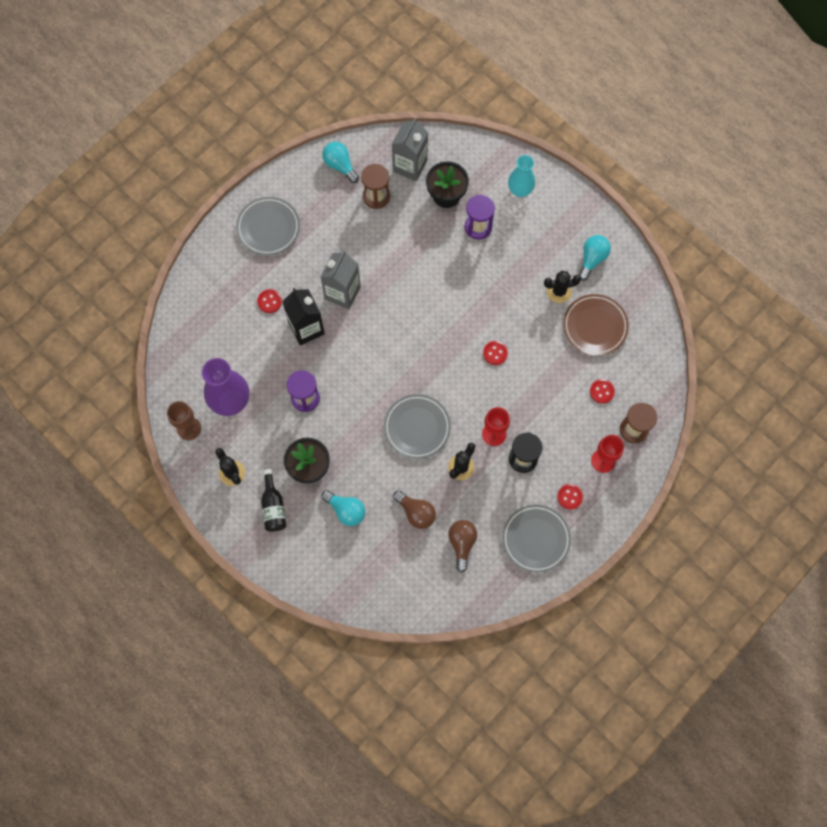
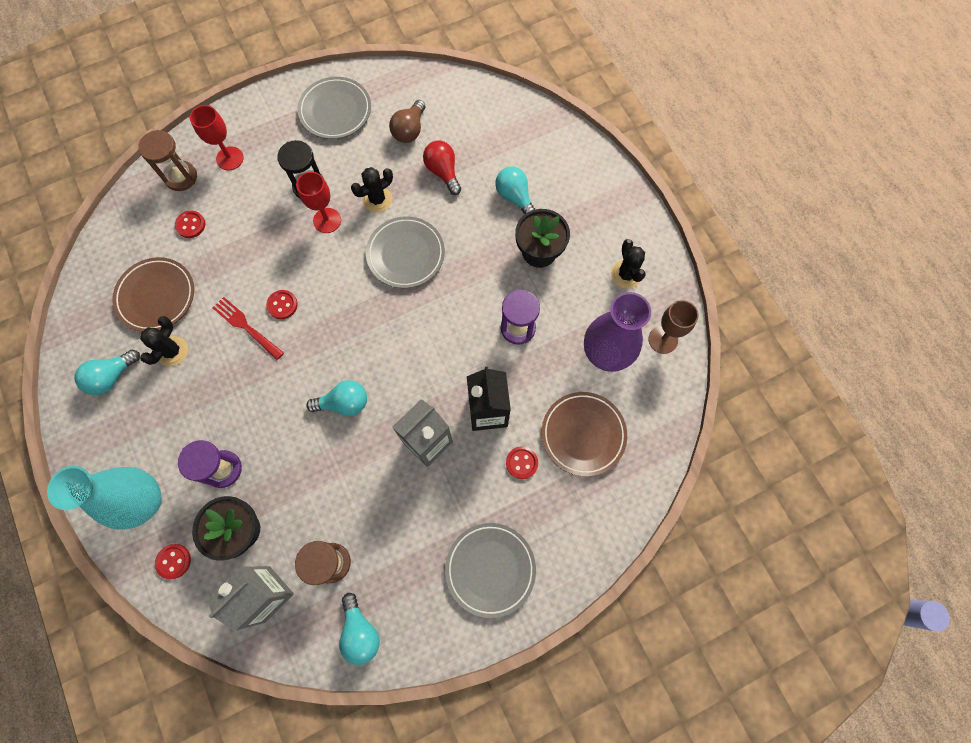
camera: 160 degrees left, 0 degrees up
black bottle [261,469,286,532] -> none
brown light bulb [393,491,436,529] -> red light bulb [423,140,461,195]
turquoise vase [508,155,535,197] -> turquoise vase [47,466,162,530], size x1.56
black cactus [544,271,581,303] -> black cactus turned 75 degrees counterclockwise [140,316,188,367]
red button [557,484,583,510] -> red button moved to [155,544,191,579]
none -> red fork [213,297,284,360]
none -> turquoise light bulb [306,380,367,416]
none -> brown plate [542,392,627,477]

